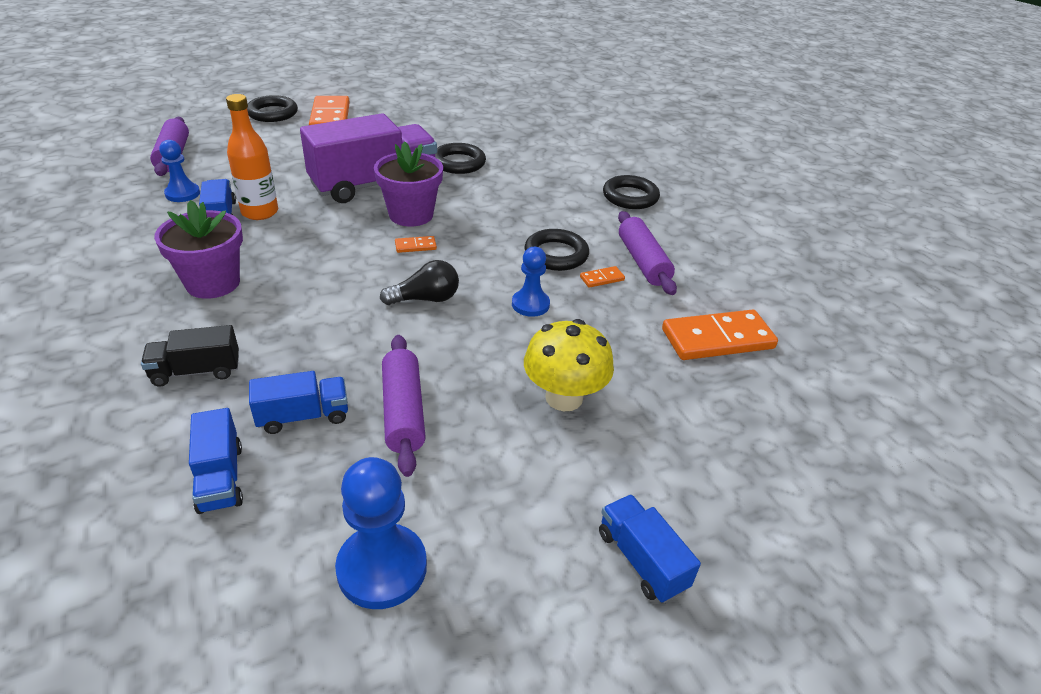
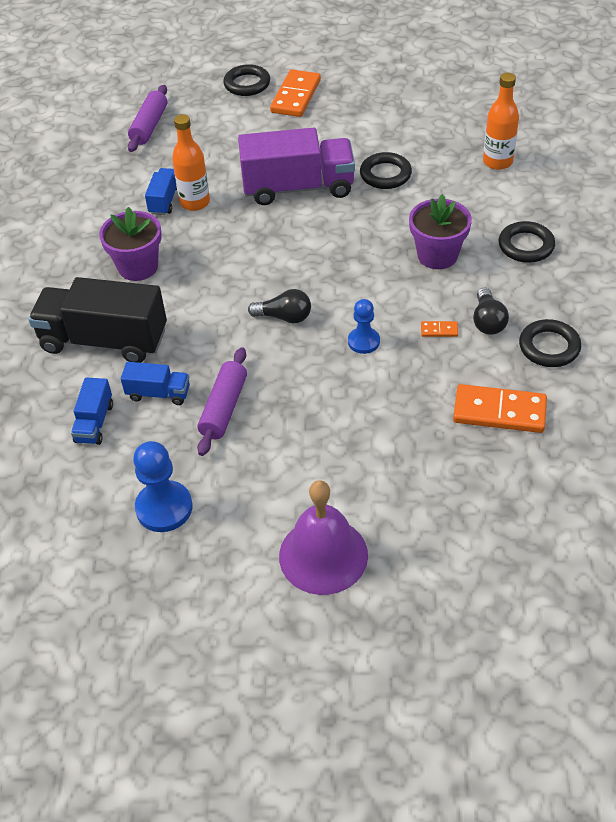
camera: 30 degrees right, 10 degrees up
black truck [141,325,239,387] -> black truck [28,277,167,363], size x2.07
blue pawn [159,140,200,202] -> none
purple flower pot [374,141,443,227] -> purple flower pot moved to [409,194,472,269]
orange domino [395,236,437,253] -> none
black ring [524,229,589,271] -> black ring moved to [519,319,581,367]
yellow mushroom [524,319,614,411] -> none
blue truck [599,494,701,603] -> purple bell [279,480,368,595]
purple rolling pin [618,211,677,295] -> black light bulb [473,288,509,335]
none -> orange bottle [483,73,519,170]

